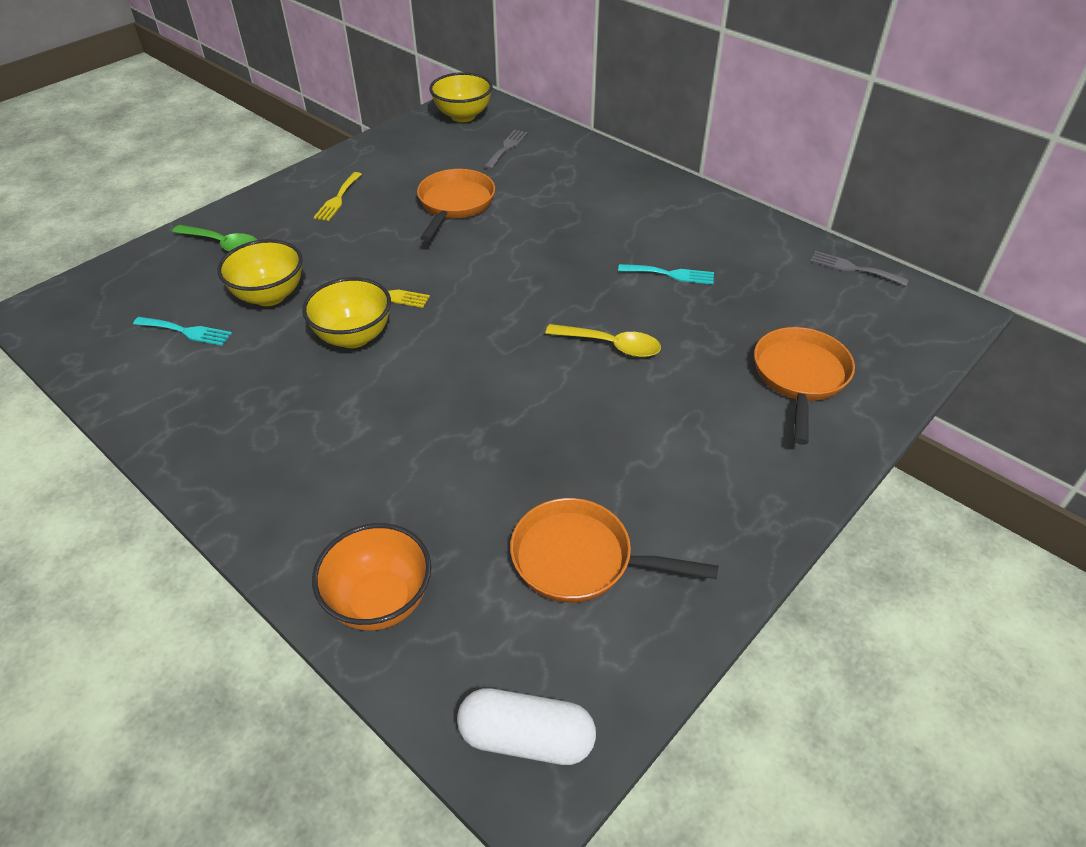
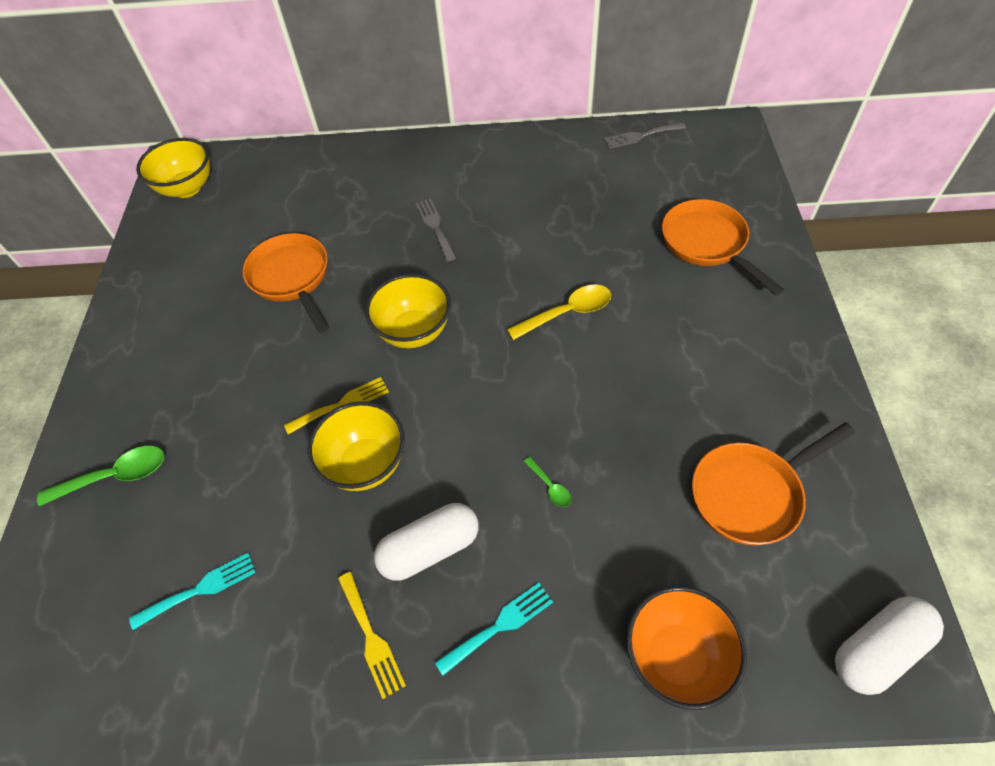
camera: 40 degrees left, 10 degrees up
yellow bowl [217,239,303,306] -> yellow bowl moved to [365,274,451,348]
yellow fork [314,172,362,221] -> yellow fork moved to [338,572,406,699]
grey fork [484,130,528,169] -> grey fork moved to [415,199,456,262]
turquoise fork [618,264,714,284] -> turquoise fork moved to [435,583,553,676]
none -> white capsule [374,503,479,581]
none -> green spoon [524,457,571,507]

